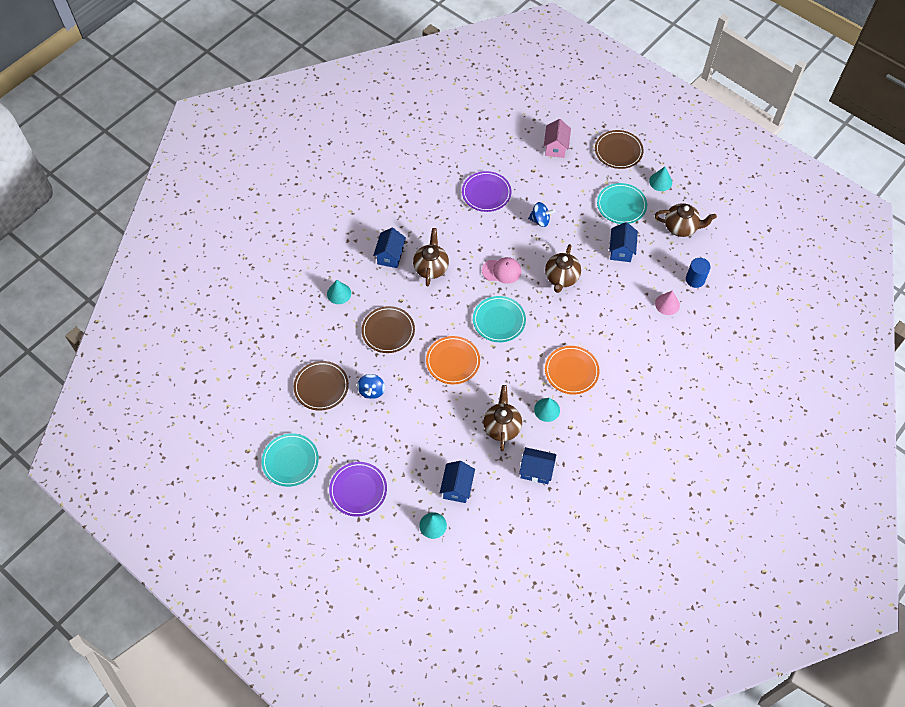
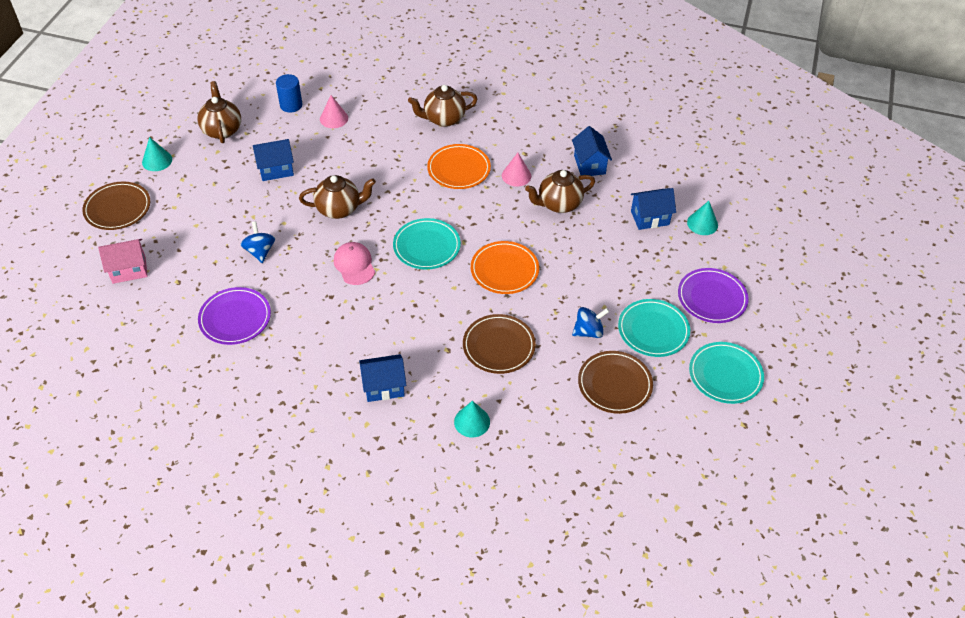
camera: 115 degrees left, 10 degrees down
brown teapot [413,228,449,286] -> brown teapot moved to [408,85,477,127]
turquoise cone [534,398,560,422] -> pink cone [502,153,531,187]
turquoise plate [597,183,647,224] -> turquoise plate moved to [618,299,690,357]

